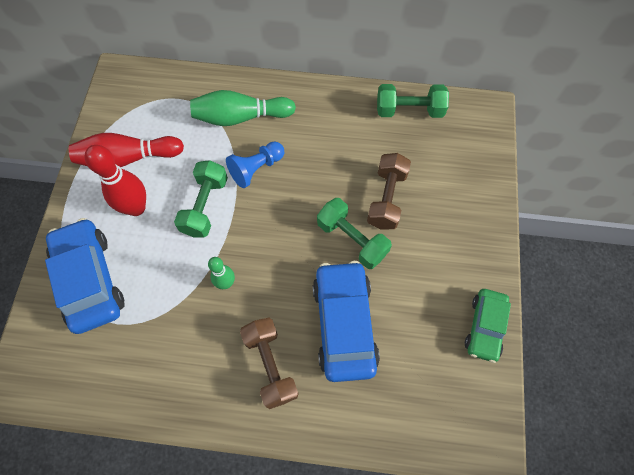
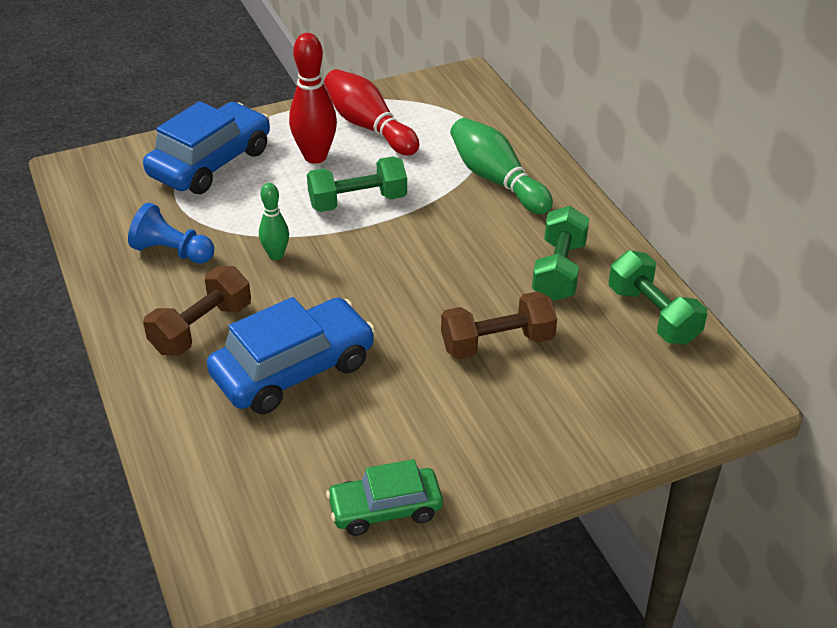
camera: 60 degrees right, 25 degrees down
blue pawn [226,141,284,188] -> blue pawn moved to [128,203,214,264]
green dumbbell [317,198,392,269] -> green dumbbell moved to [532,206,589,301]

